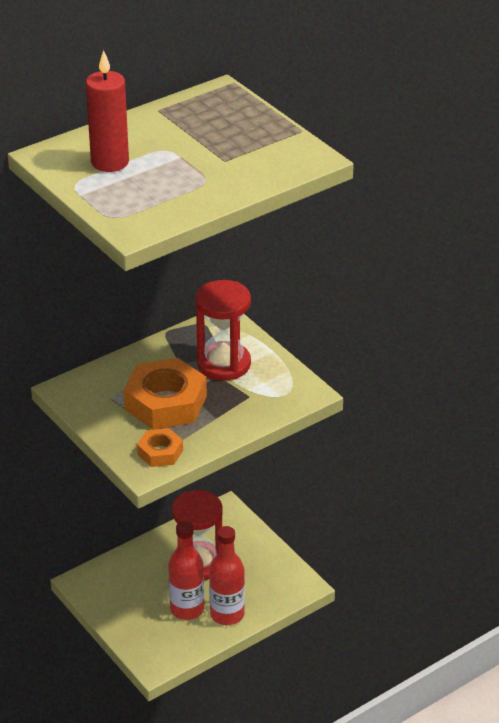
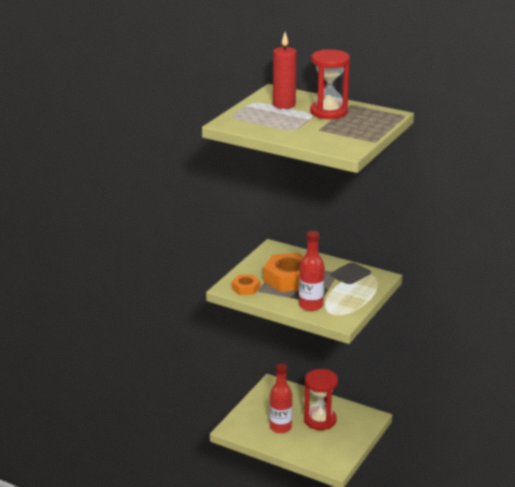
camera: 65 degrees right, 10 degrees down
red hourglass [195,280,251,381] -> red hourglass moved to [310,49,350,119]
red bottle [209,526,245,625] -> red bottle moved to [299,231,325,311]

